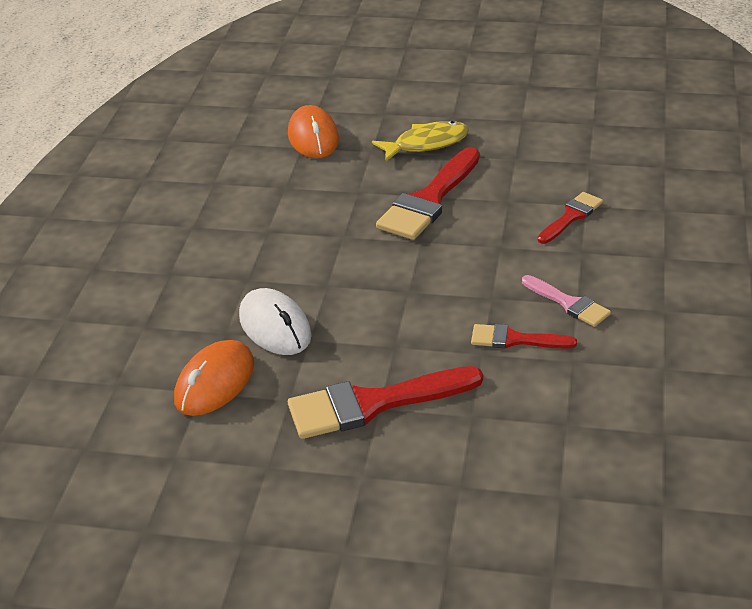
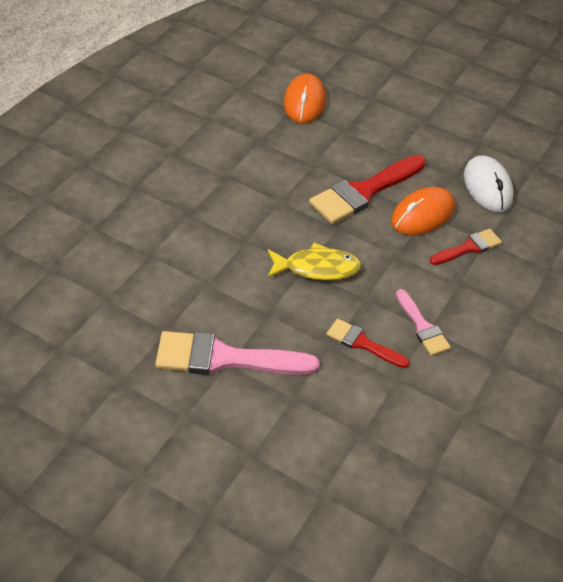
camera: 15 degrees right, 10 degrees up
orange mouse [174,340,254,416] -> orange mouse moved to [391,187,455,235]
white mouse [239,288,312,355] -> white mouse moved to [464,155,514,212]
red brush [288,366,483,439] -> pink brush [155,331,320,375]
yellow fish [372,121,469,162] -> yellow fish moved to [268,243,362,281]

